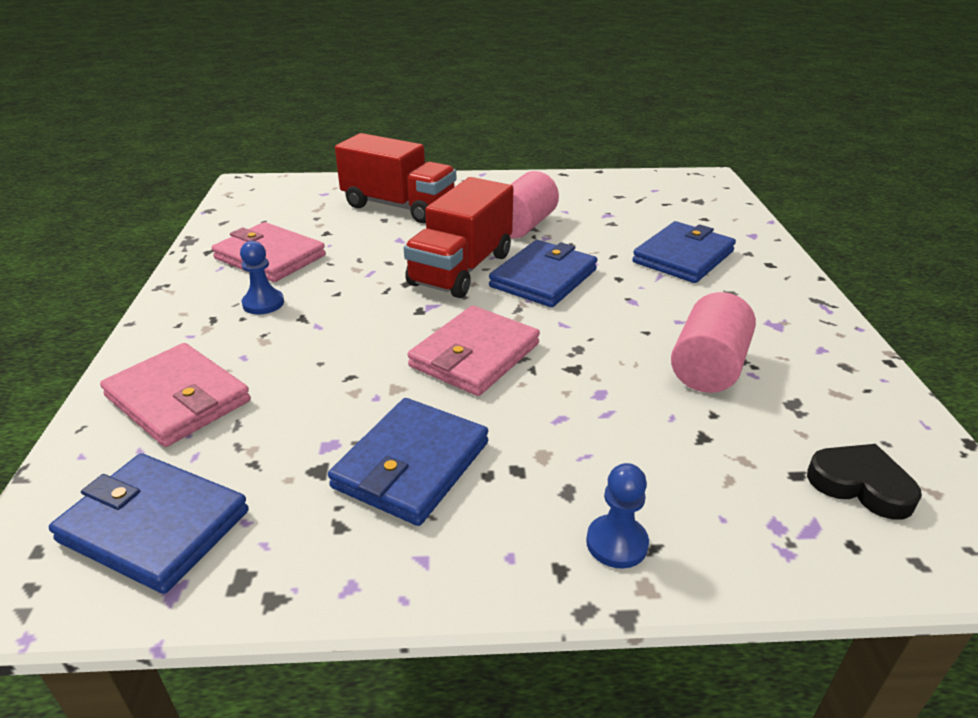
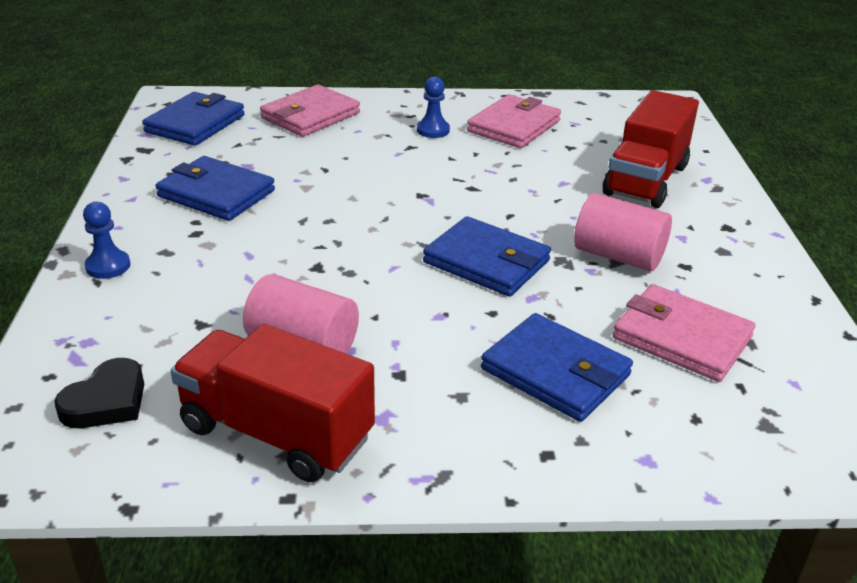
camera: 90 degrees right, 0 degrees up
red truck [404,177,513,298] -> red truck moved to [171,324,375,482]
pink wallet [408,305,540,396] -> pink wallet moved to [613,284,756,382]

